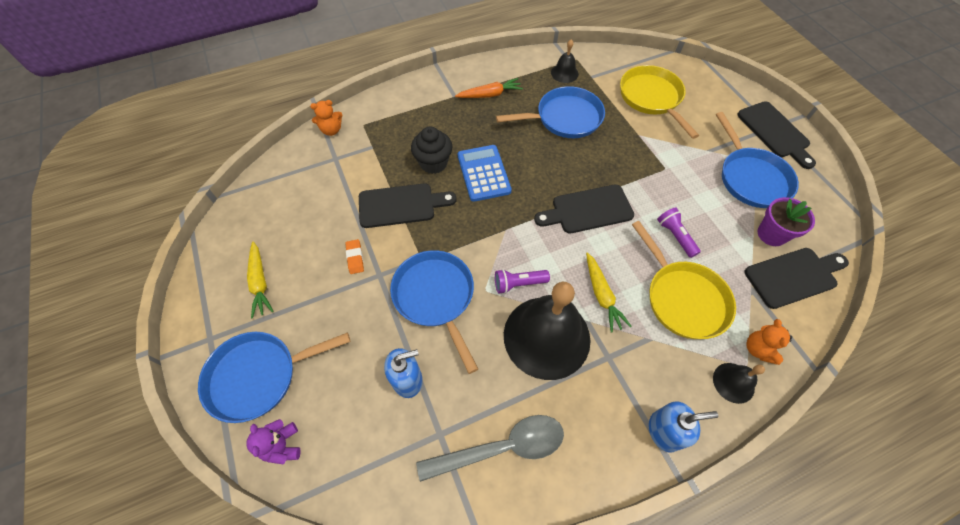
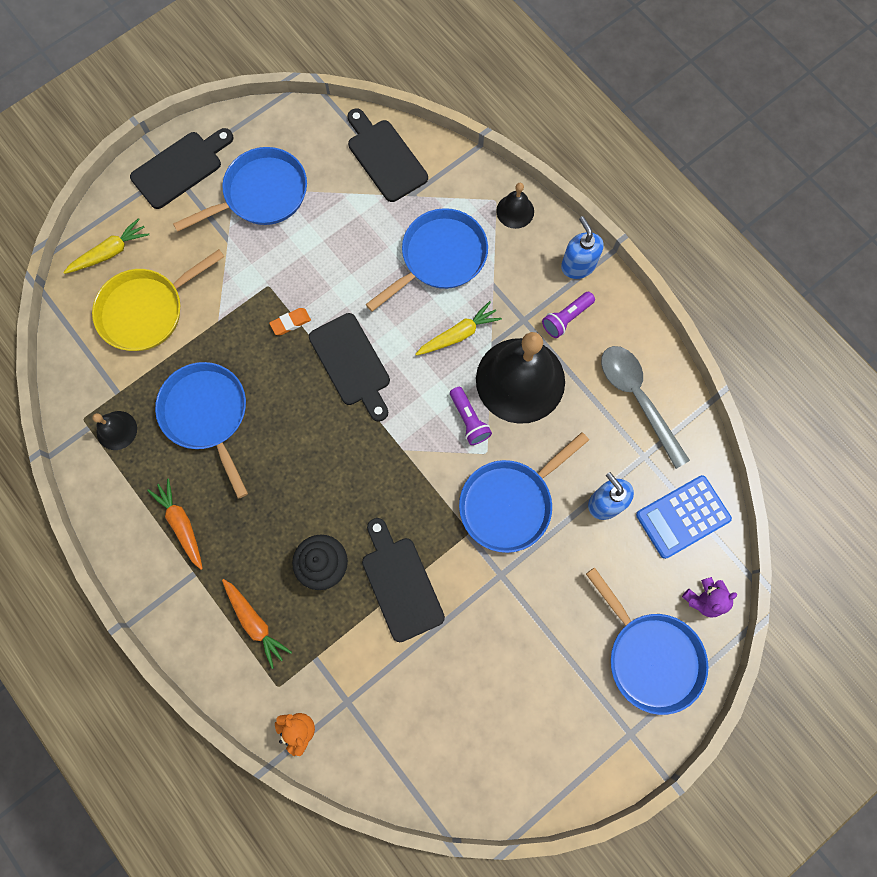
camera: 105 degrees left, 15 degrees up
yellow carrot [247,241,274,319] -> yellow carrot moved to [63,218,149,274]
orange eraser [345,239,364,274] -> orange eraser moved to [269,308,311,335]
blue calculator [458,145,512,202] -> blue calculator moved to [636,475,732,559]
yellow pan [632,221,736,339] -> blue pan [366,208,488,312]
purple flashlight [657,207,701,258] -> purple flashlight moved to [542,292,595,338]
orange teddy bear [746,319,792,365] -> none
purple flower pot [758,197,815,246] -> none
none -> orange carrot [222,579,292,669]

